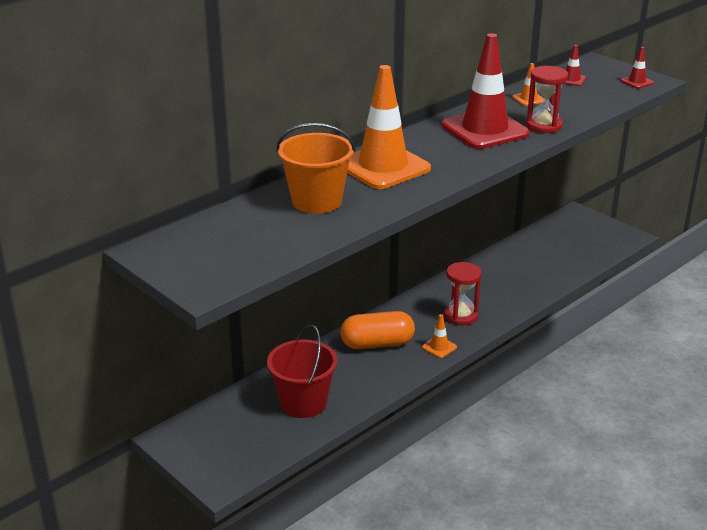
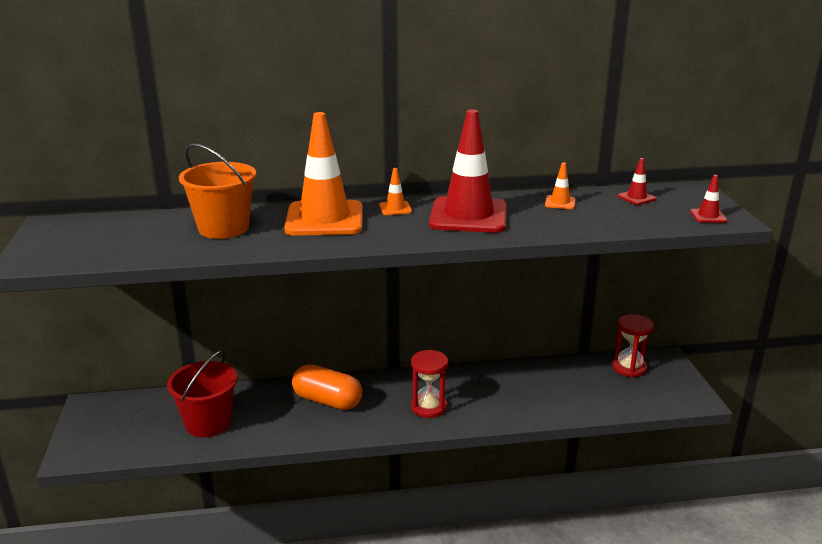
camera: 35 degrees right, 5 degrees down
orange traffic cone [422,314,457,358] -> orange traffic cone moved to [379,168,412,215]
red hourglass [526,66,568,133] -> red hourglass moved to [612,314,654,377]

